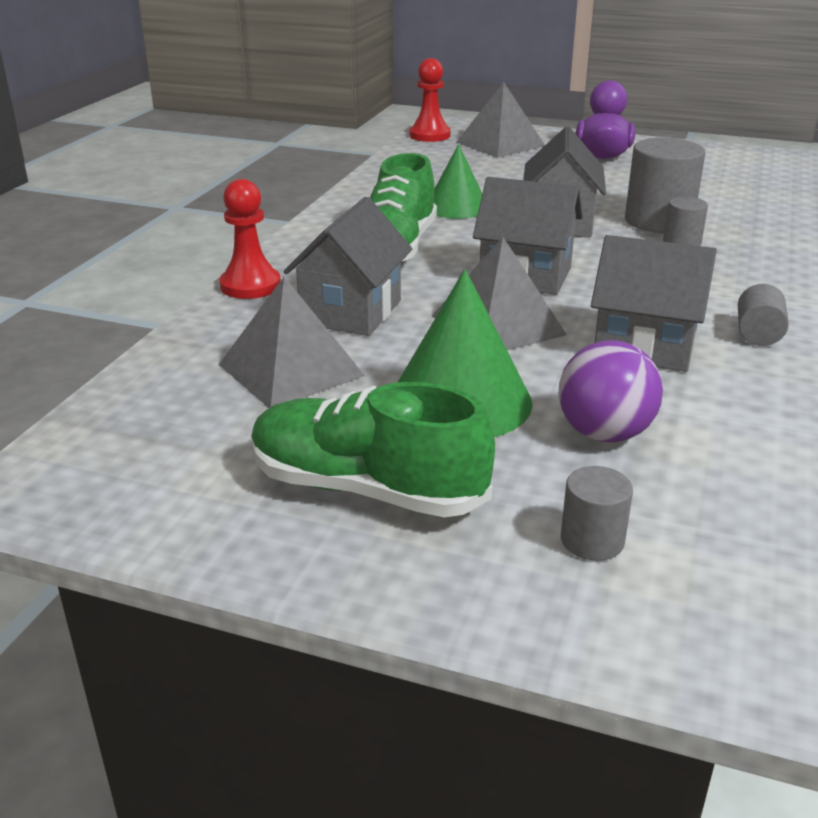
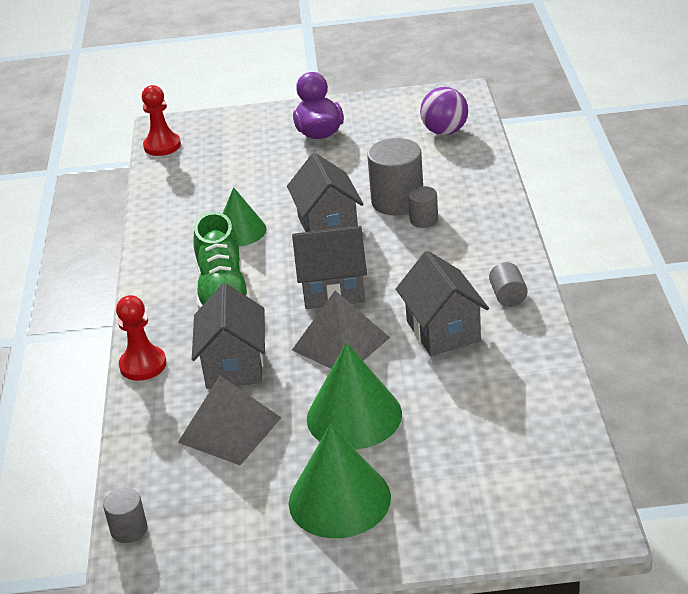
camera: 20 degrees left, 5 degrees up
green shoe [251,382,495,517] -> green cone [289,424,391,538]
grey pyramid [456,82,545,158] -> none
purple ball [559,340,663,442] -> purple ball moved to [420,87,468,135]
grey cylinder [561,466,633,561] -> grey cylinder moved to [103,488,147,543]
grey house [591,235,717,372] -> grey house turned 75 degrees clockwise [396,251,489,356]

